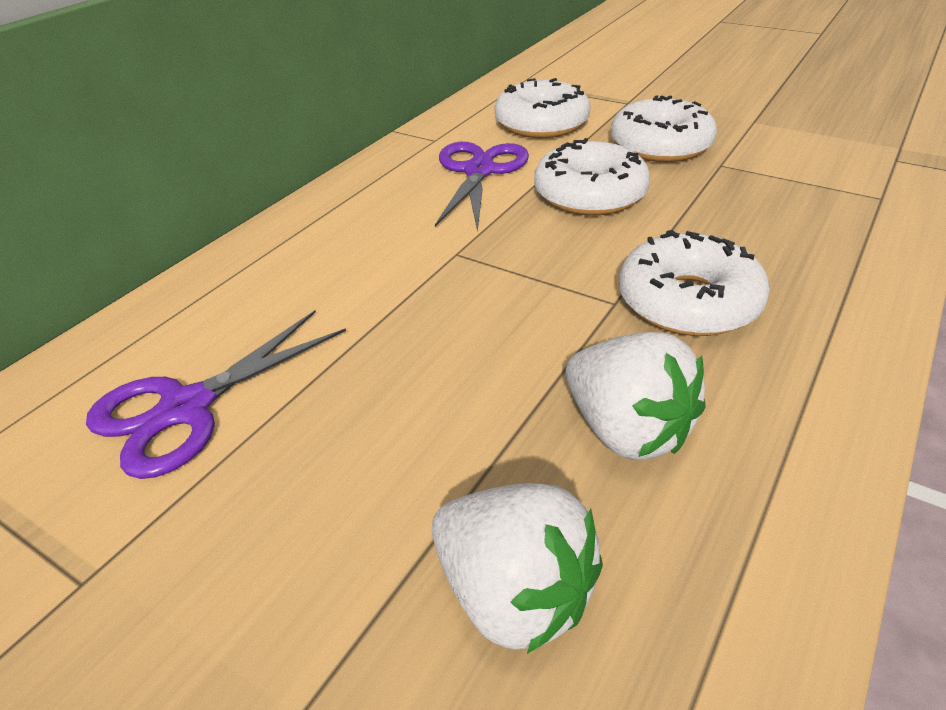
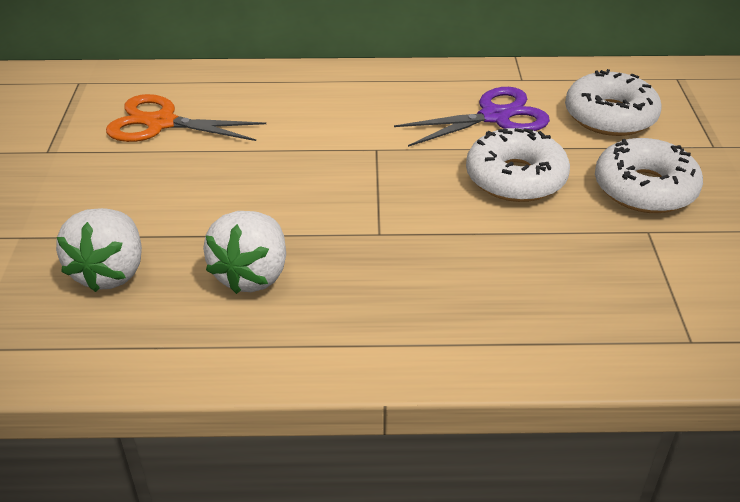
camera: 55 degrees right, 0 degrees up
purple scissors [86,310,346,479] -> orange scissors [106,94,266,142]
white donut [619,230,770,336] -> none

